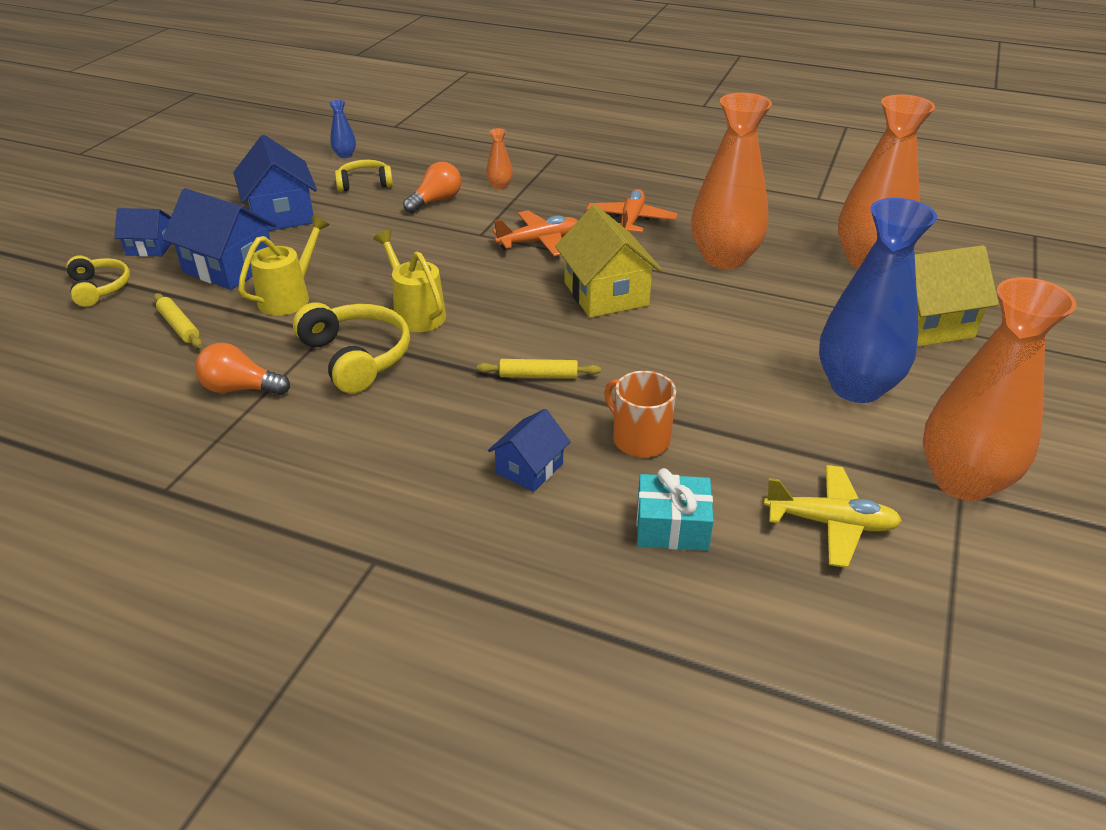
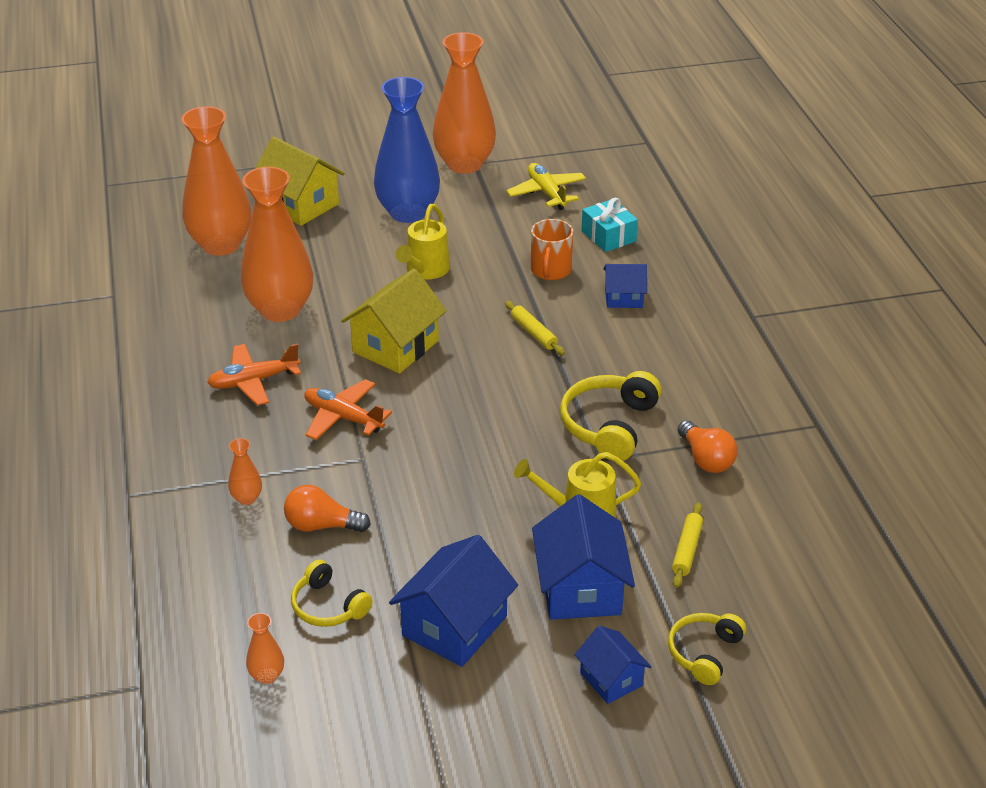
camera: 125 degrees left, 0 degrees up
blue vase [329,100,356,158] -> orange vase [246,613,284,684]
yellow watering can [373,230,446,332] -> yellow watering can moved to [396,204,450,279]

